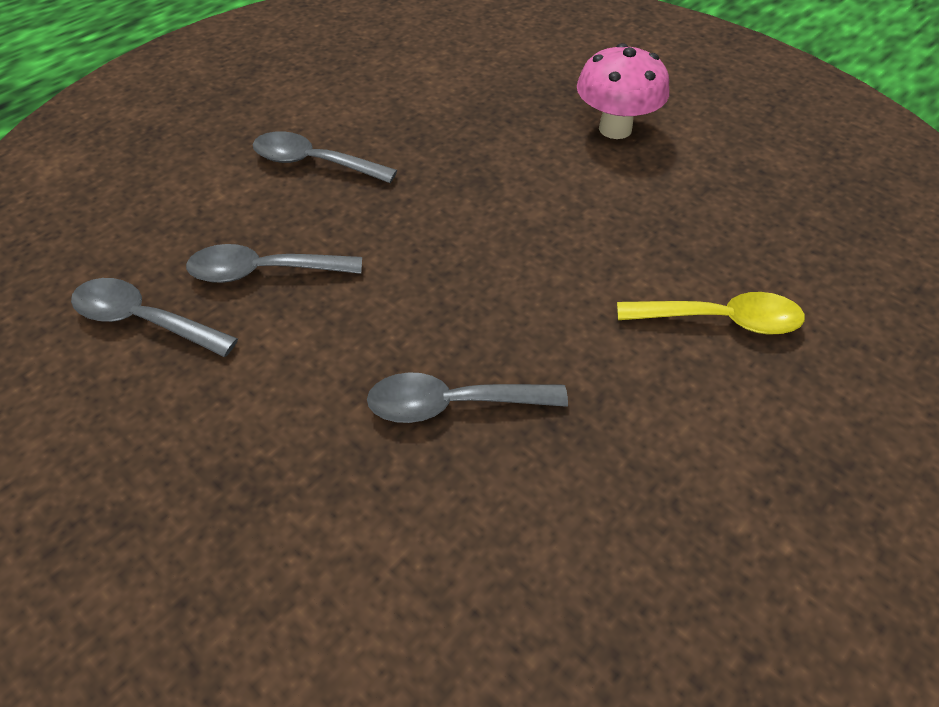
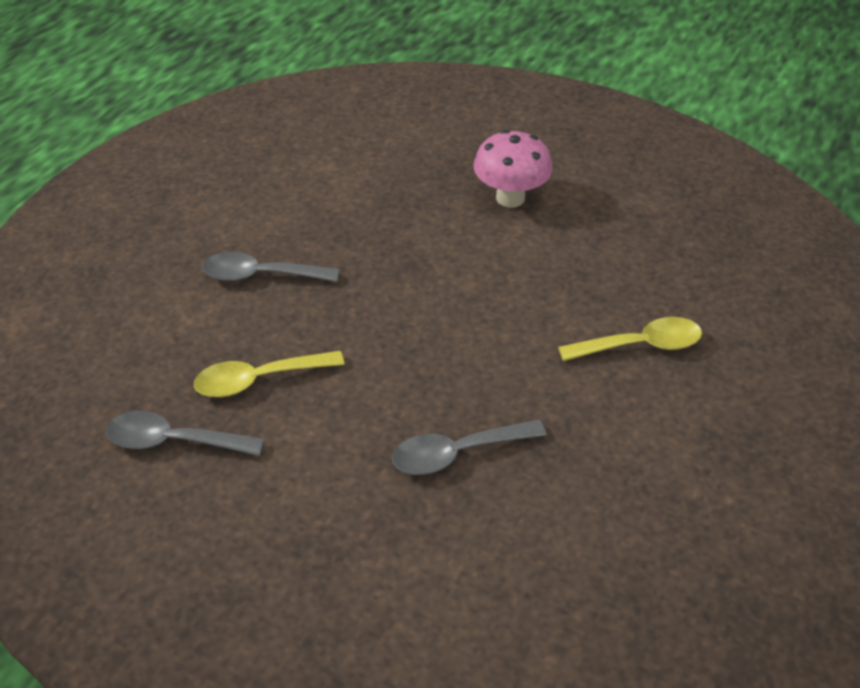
camera: 15 degrees left, 5 degrees down
grey spoon [186,244,362,283] -> yellow spoon [194,351,345,397]

